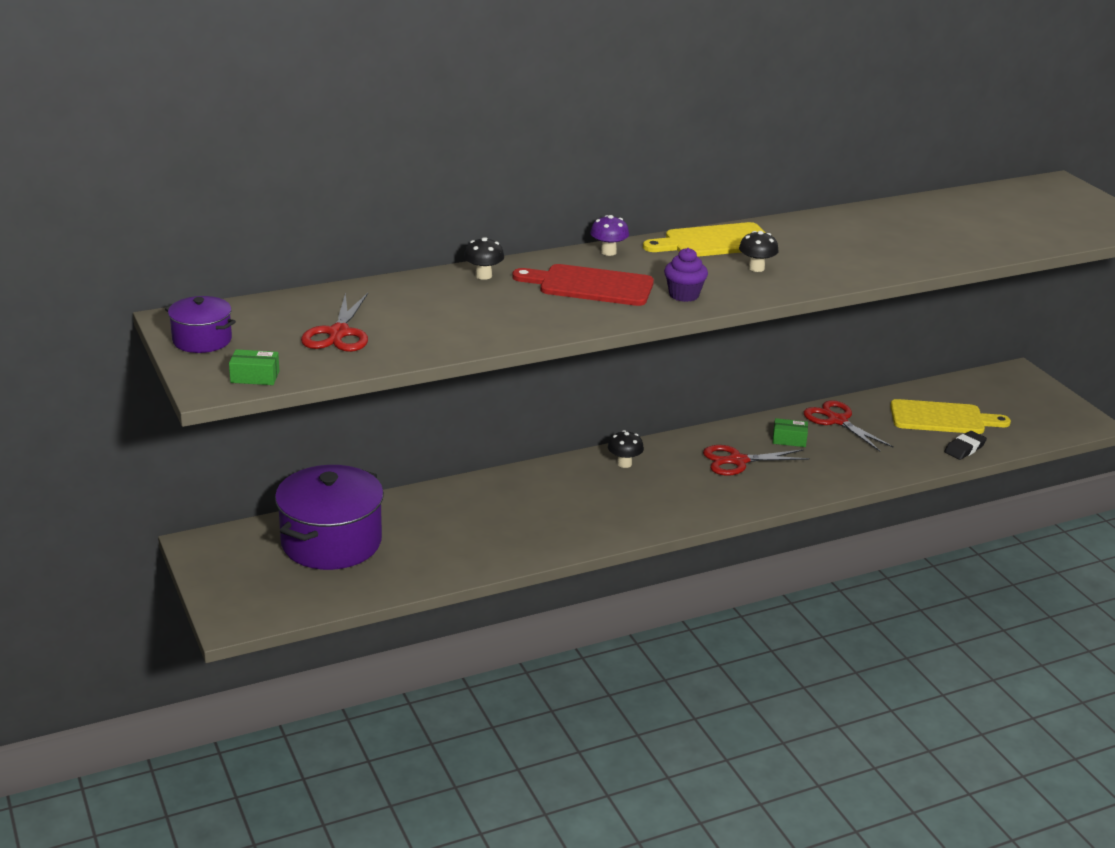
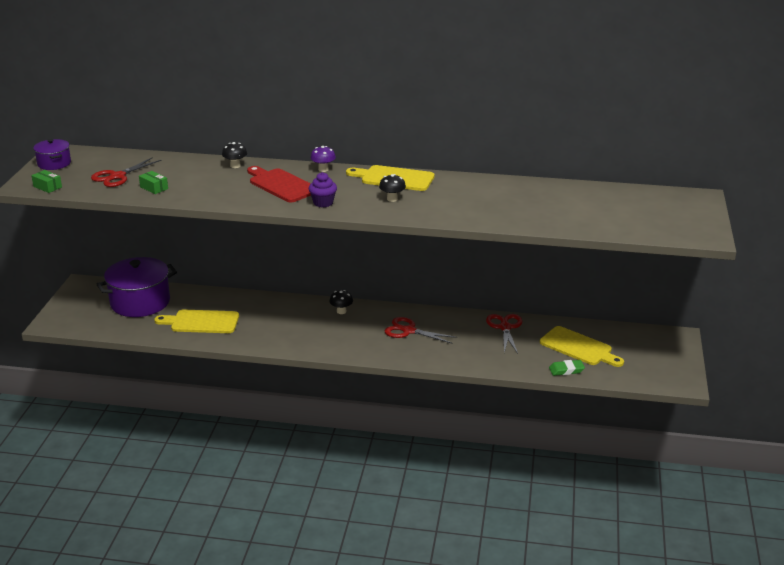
camera: 35 degrees right, 0 degrees up
green box [773,418,808,447] -> green box moved to [139,171,168,194]
black eraser [944,431,987,460] -> green eraser [549,360,585,376]
none -> yellow cutting board [154,309,239,333]

